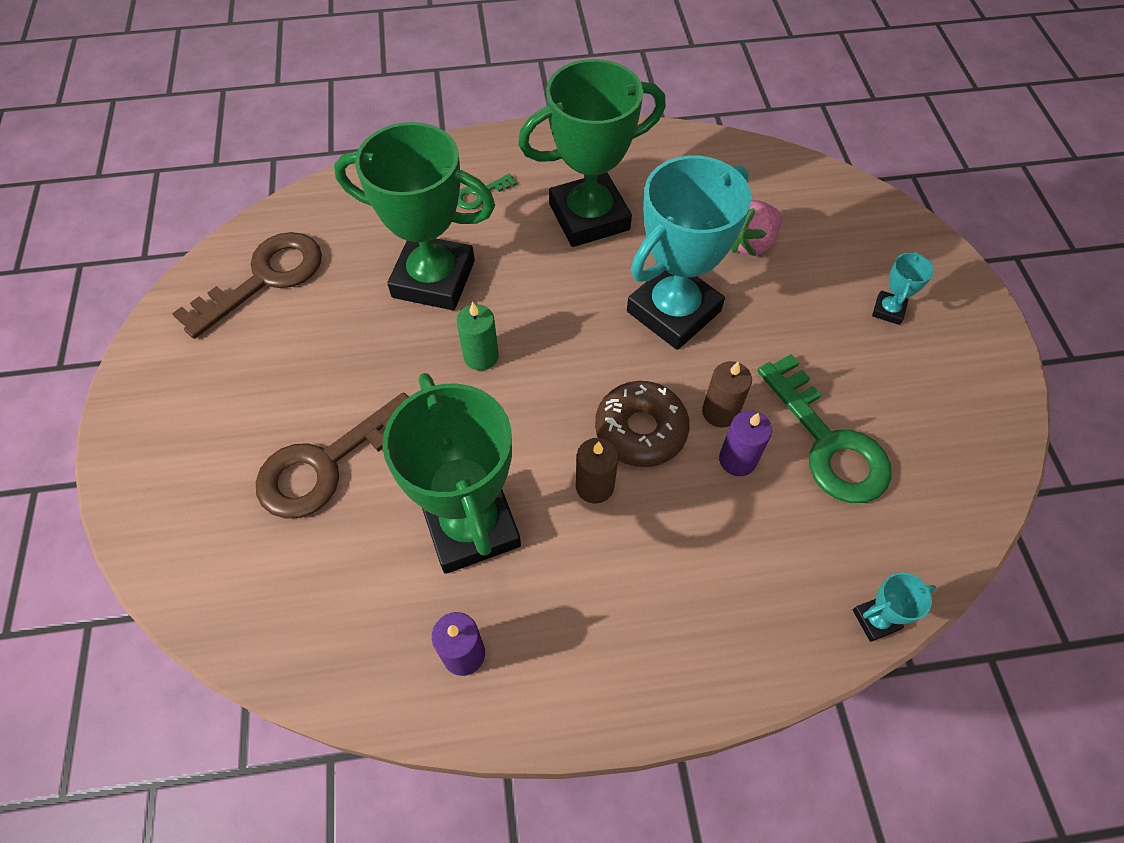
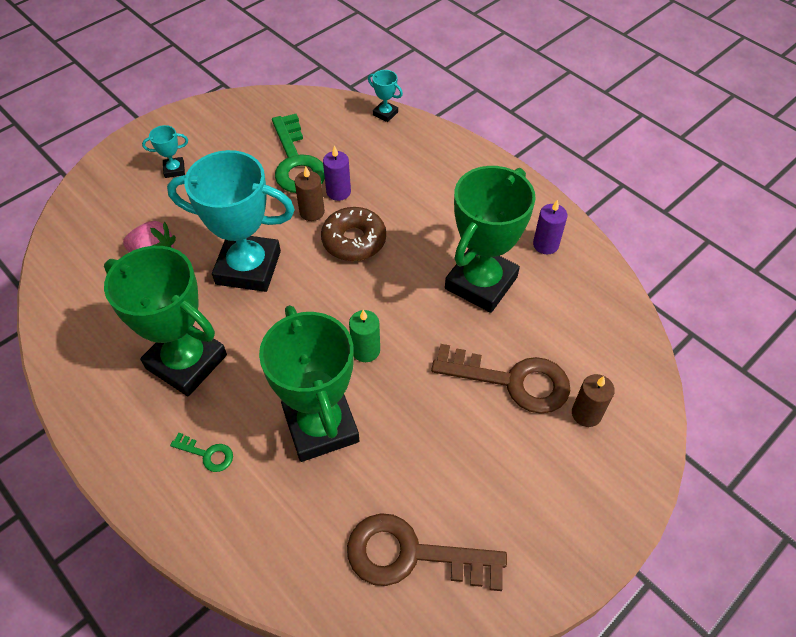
camera: 125 degrees left, 5 degrees down
brown candle [576,438,618,503] -> brown candle moved to [572,374,615,427]
green key [758,354,892,503] -> green key turned 135 degrees clockwise [272,114,325,193]

